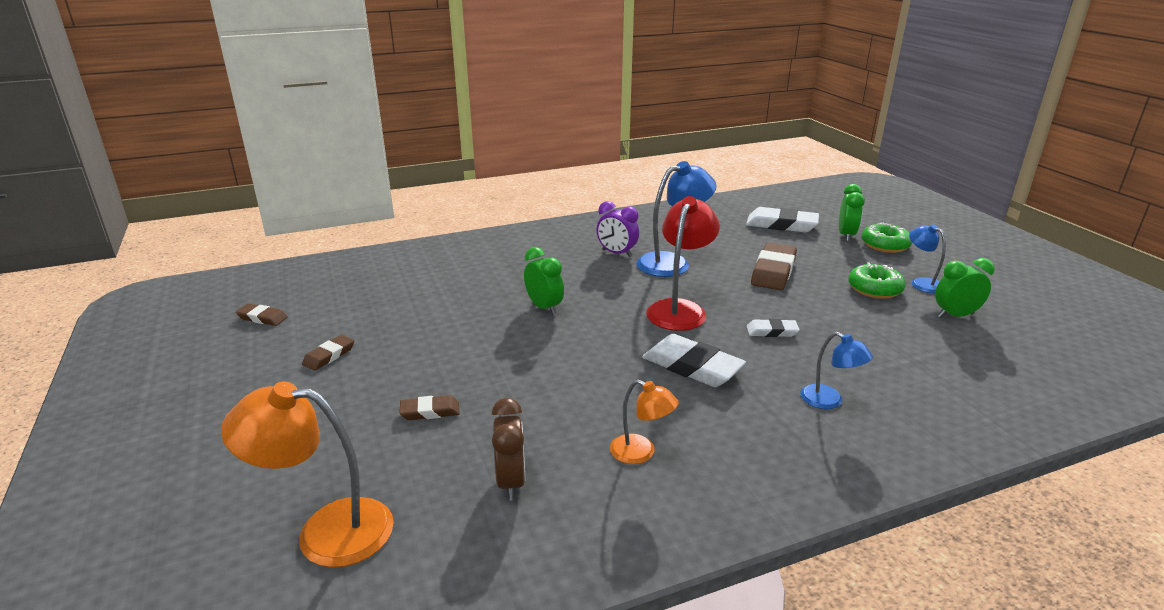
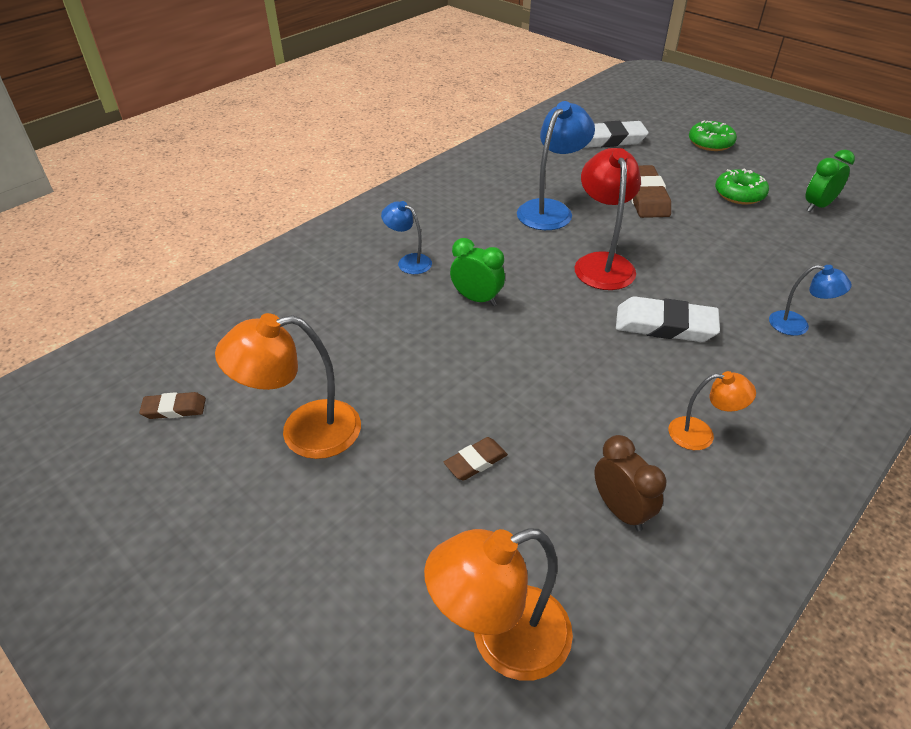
camera: 25 degrees left, 15 degrees up
brown eraser [302,335,354,371] -> orange lamp [215,313,361,459]
purple clock [596,201,639,257] -> none
white eraser [746,319,800,337] -> none
green clock [839,184,865,242] -> none
blue lamp [909,224,946,293] -> blue lamp moved to [381,201,432,274]

